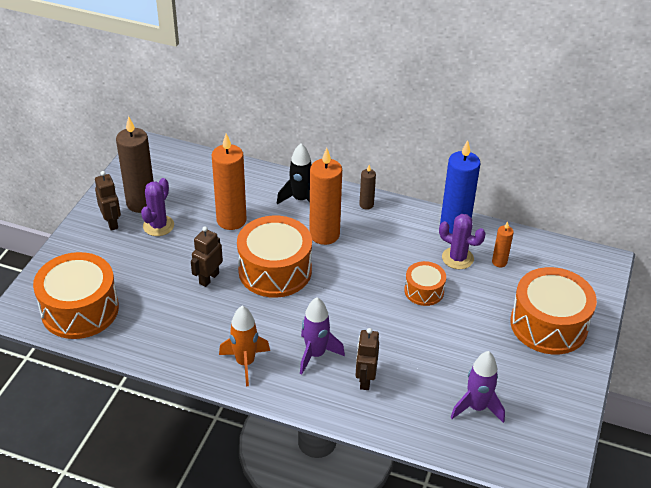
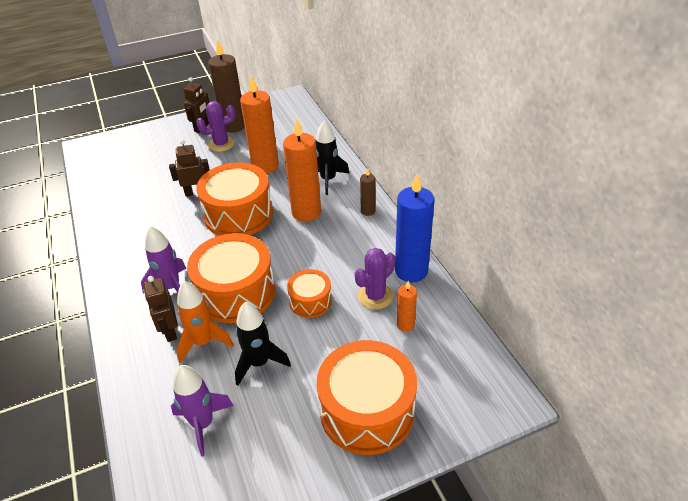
camera: 50 degrees right, 0 degrees up
orange drum [33,252,119,339] -> orange drum moved to [187,233,275,323]
orange rocket [219,306,270,386] -> orange rocket moved to [177,281,234,363]
brown robot [355,328,379,390] -> brown robot turned 75 degrees counterclockwise [143,276,178,342]
purple cactus [439,214,486,269] -> purple cactus turned 60 degrees clockwise [355,248,396,310]
none -> black rocket [235,302,291,386]

